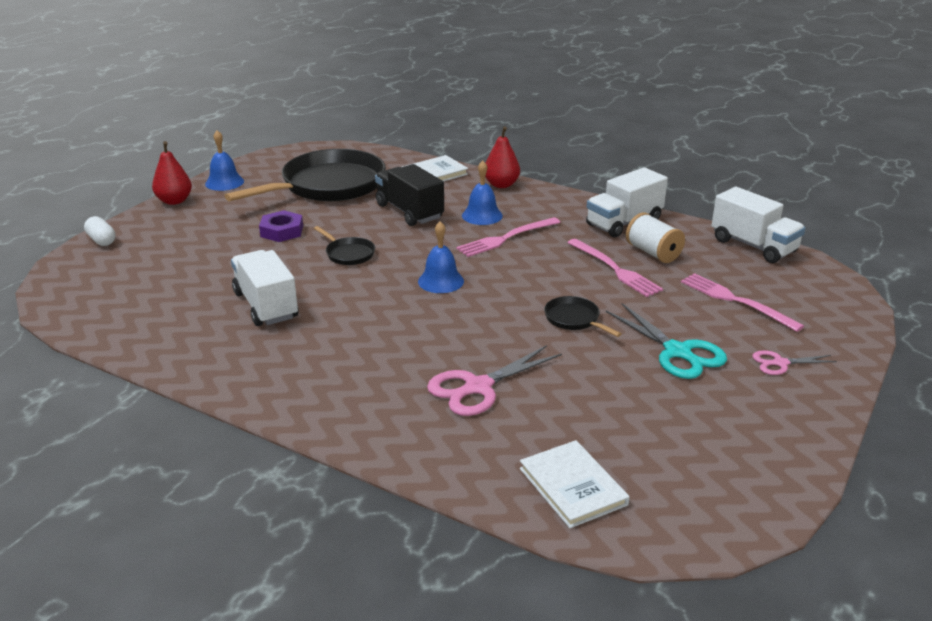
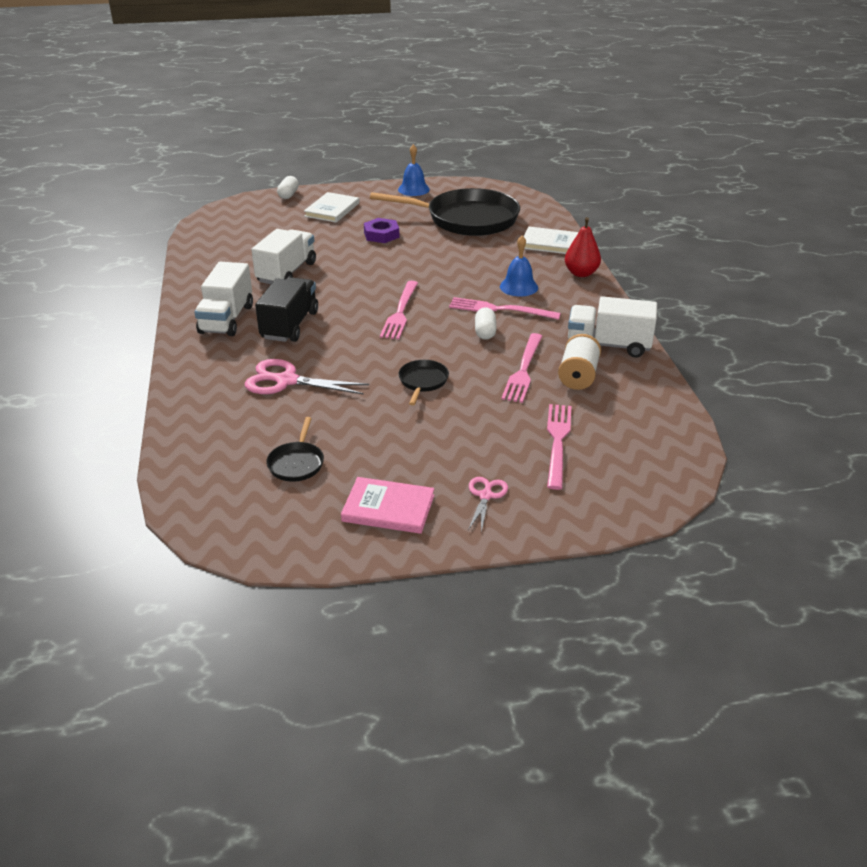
camera: 50 degrees right, 5 degrees up
red pear [152,141,192,205] -> none
black pan [314,226,375,265] -> black pan moved to [266,417,324,482]
black truck [375,164,444,226] -> black truck moved to [255,277,318,342]
blue bell [418,221,464,293] -> pink fork [380,281,418,339]
white book [520,440,630,528] -> white book moved to [304,192,359,223]
turquoise scissors [606,303,727,379] -> none
white truck [712,187,805,263] -> white truck moved to [194,262,253,336]
pink scissors [752,350,837,375] -> pink scissors turned 60 degrees clockwise [468,477,508,533]
none -> pink book [341,477,434,534]
none -> white capsule [475,307,497,340]

